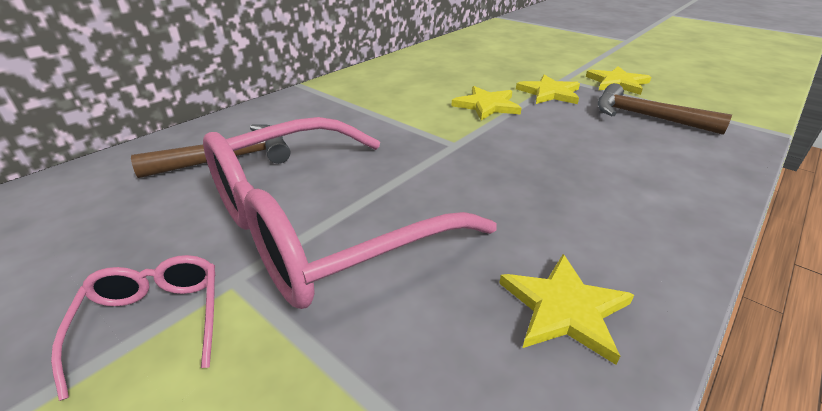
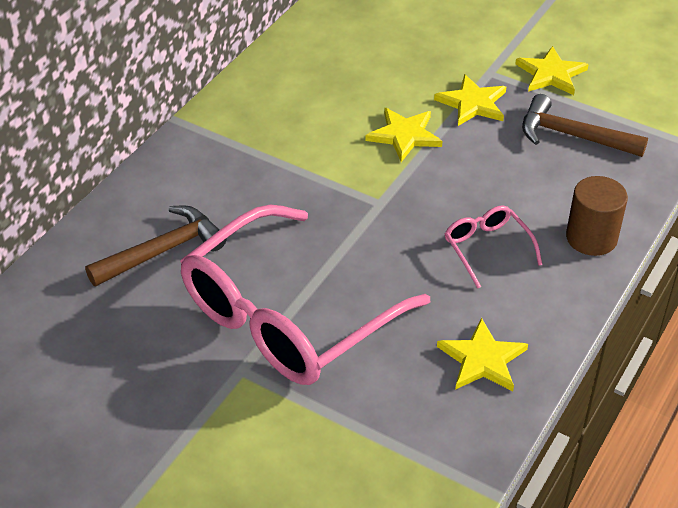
camera: 10 degrees left, 10 degrees up
pink glasses [51,255,215,401] -> pink glasses moved to [445,206,542,289]
none -> brown cylinder [566,176,628,256]

